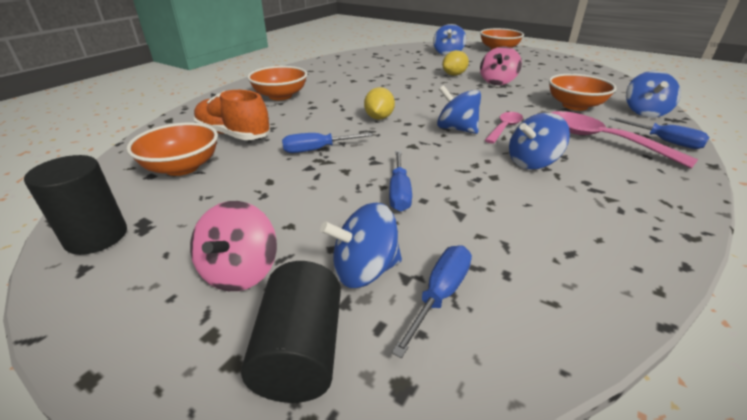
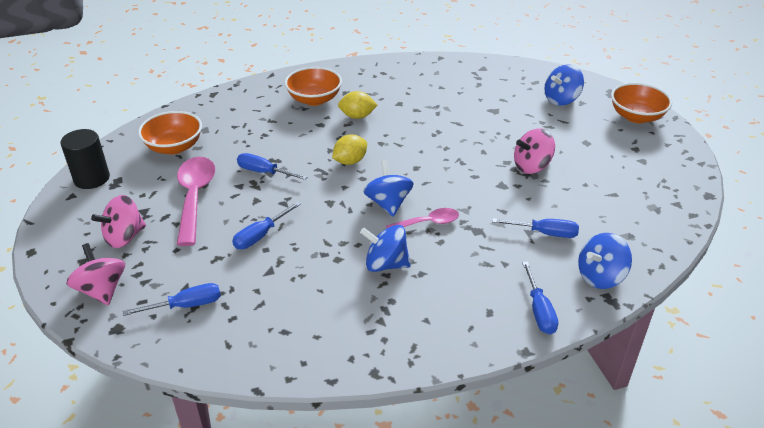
camera: 40 degrees right, 5 degrees up
orange shoe [193,90,270,140] -> none
black cylinder [241,261,341,403] -> pink spinning top [66,243,125,305]
blue spinning top [320,203,402,288] -> none
yellow lemon [442,50,469,76] -> yellow lemon moved to [338,91,378,119]
orange bowl [549,74,617,111] -> blue screwdriver [492,218,579,238]
pink spoon [551,111,698,169] -> pink spoon moved to [177,157,215,246]

